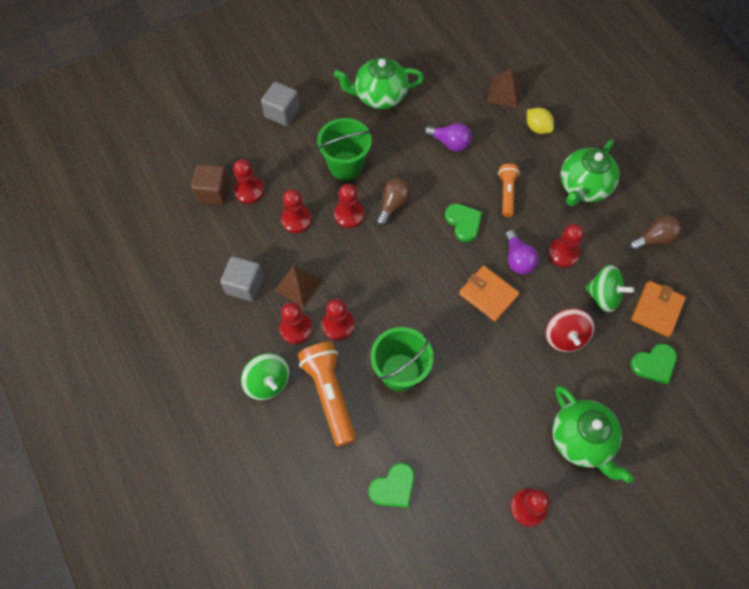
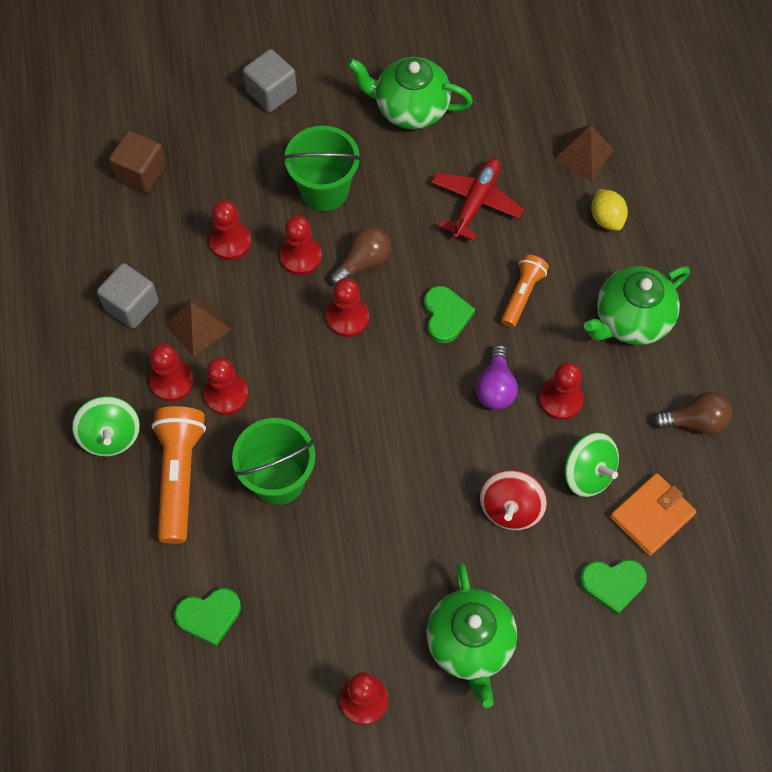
camera: 20 degrees right, 0 degrees up
red pawn [233,159,264,204] -> red pawn moved to [326,278,369,337]
purple light bulb [424,123,471,152] -> red plane [431,158,524,241]
orange wallet [459,265,520,322] -> none

